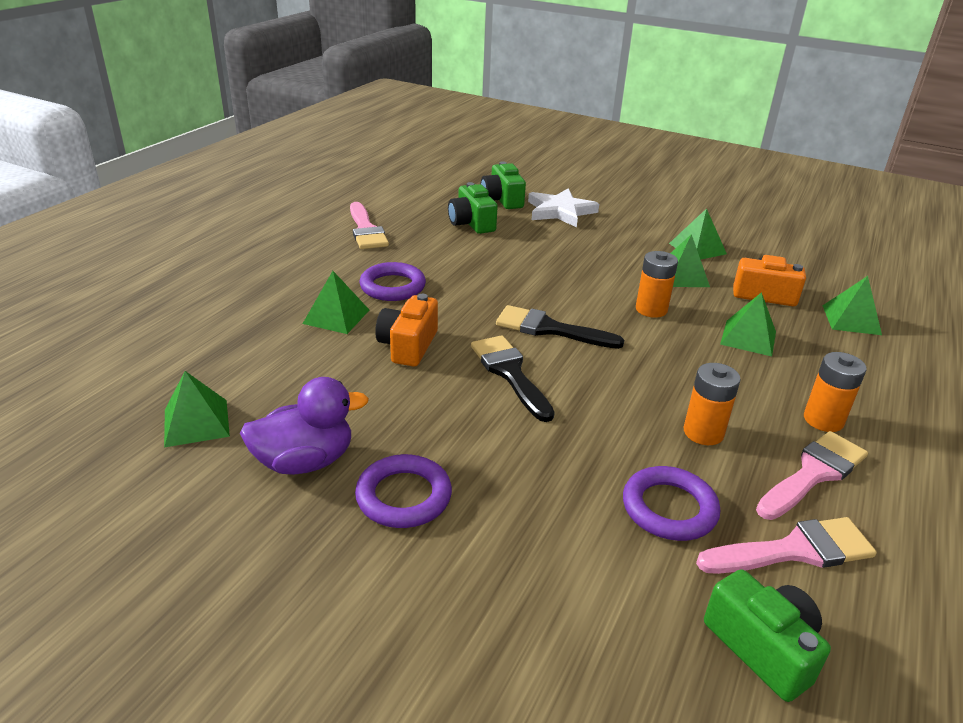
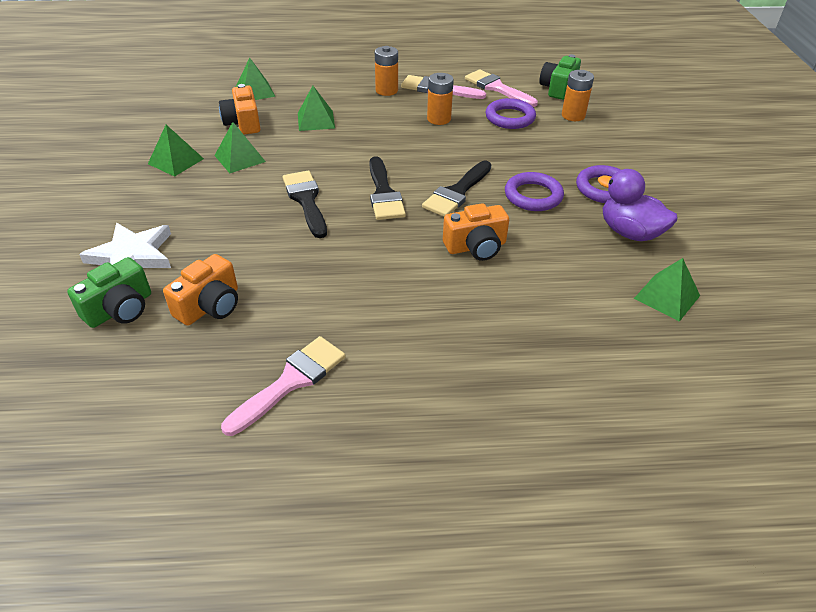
camera: 120 degrees left, 10 degrees up
green pyramid [302,271,369,334] -> none
purple ring [359,262,426,301] -> purple ring moved to [505,172,564,211]
green camera [448,182,498,234] -> orange camera [163,254,238,326]
orange battery [636,251,678,318] -> orange battery moved to [562,70,594,121]
none -> black brush [283,171,327,238]

